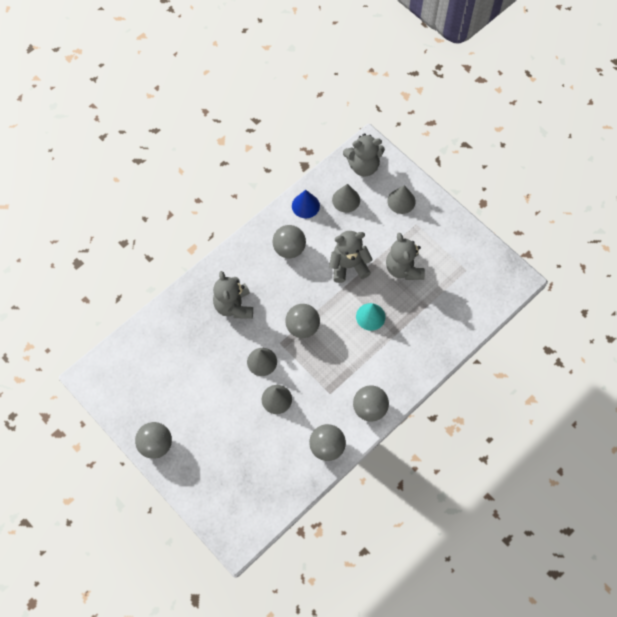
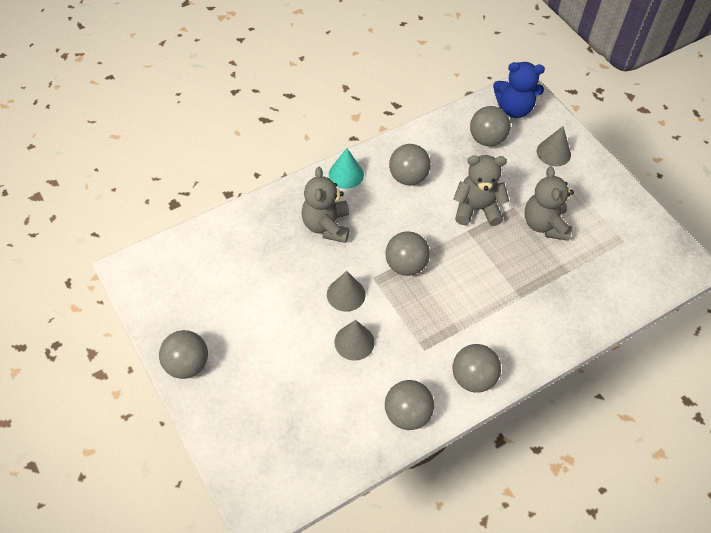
camera: 10 degrees right, 10 degrees down
blue cone [292,190,320,218] -> none
grey cone [332,184,360,213] -> grey ball [470,106,510,147]
grey teddy bear [343,133,385,176] -> blue teddy bear [493,62,545,118]
turquoise cone [356,303,386,331] -> turquoise cone moved to [329,148,364,189]

